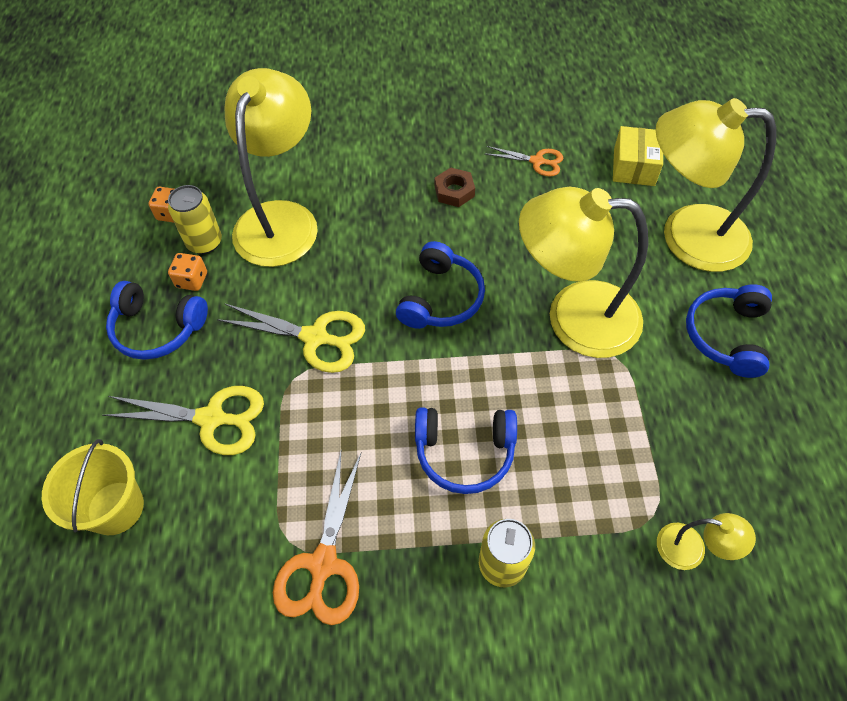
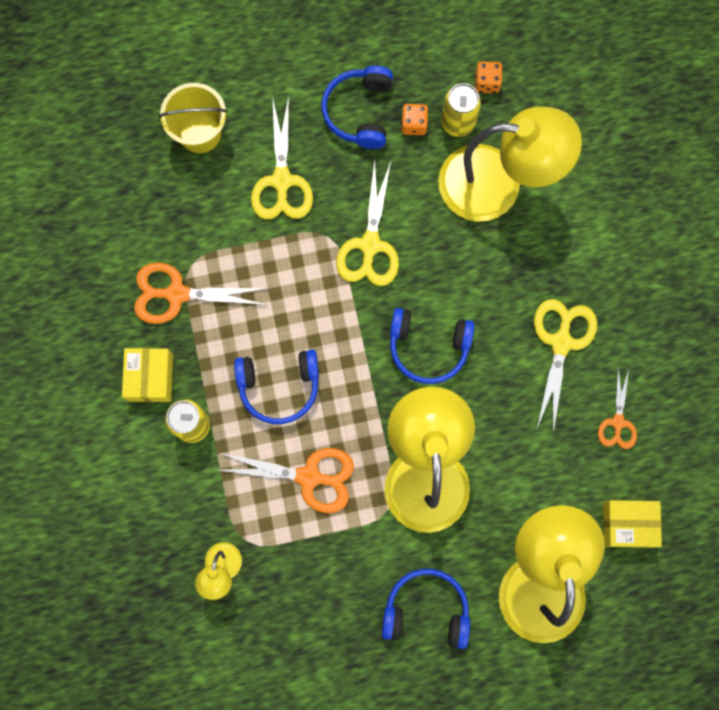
camera: 80 degrees right, 20 degrees up
blue headphones [415,407,517,494] -> blue headphones turned 90 degrees counterclockwise [234,350,319,424]
brown nut [435,168,475,207] -> yellow scissors [534,299,597,434]
none -> yellow box [122,348,173,402]
none -> orange scissors [218,448,354,513]

